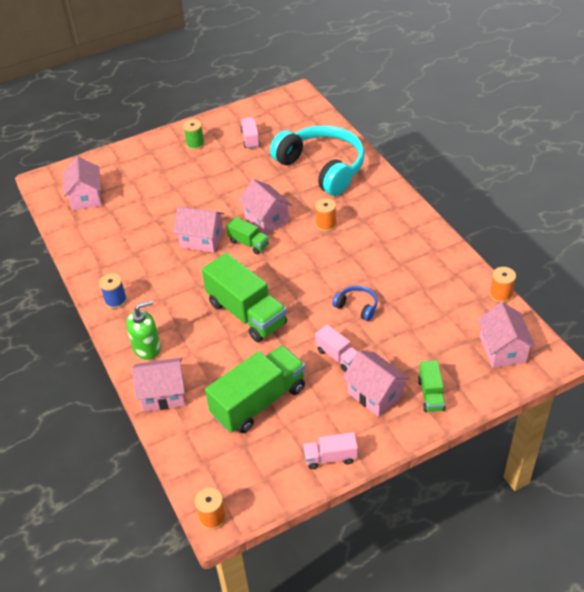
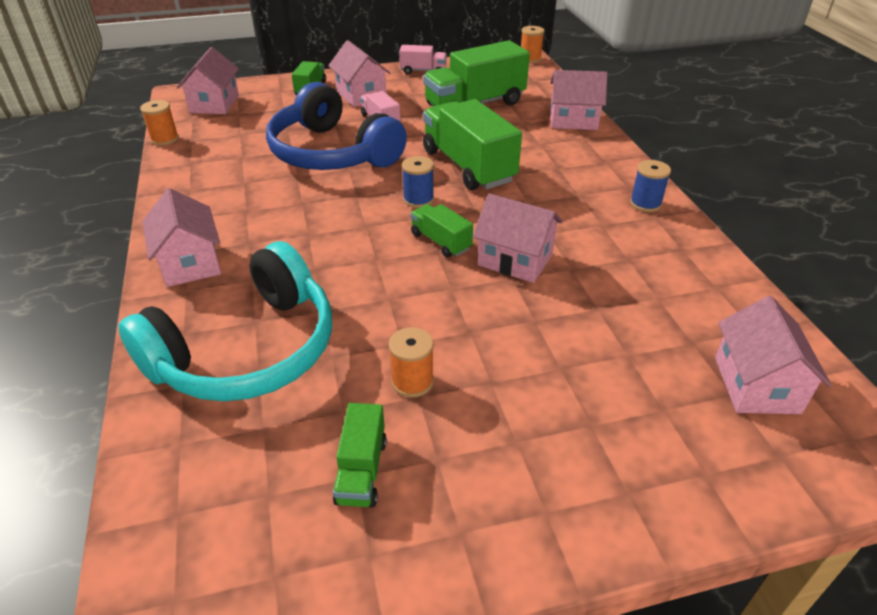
camera: 170 degrees left, 5 degrees down
green soap dispenser [126,300,161,360] -> none
green spool [183,119,205,150] -> none
pink house [238,179,292,235] -> pink house moved to [142,188,221,287]
pink truck [241,117,260,149] -> green truck [333,403,387,507]
turquoise headphones [270,125,365,196] -> turquoise headphones turned 105 degrees counterclockwise [118,241,332,401]
orange spool [315,198,337,232] -> orange spool moved to [389,327,434,397]
blue headphones [332,285,378,321] -> blue headphones [266,82,407,170], size x2.45
none -> blue spool [402,156,434,208]

